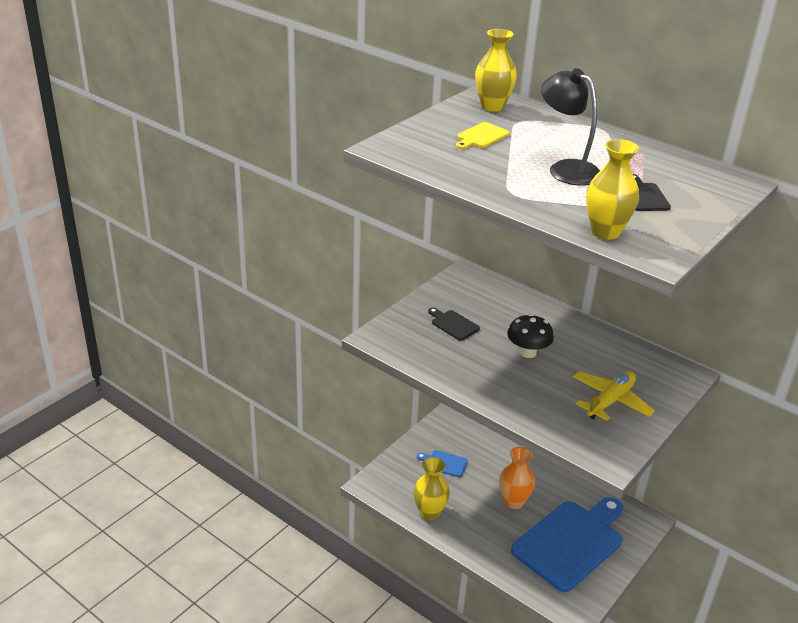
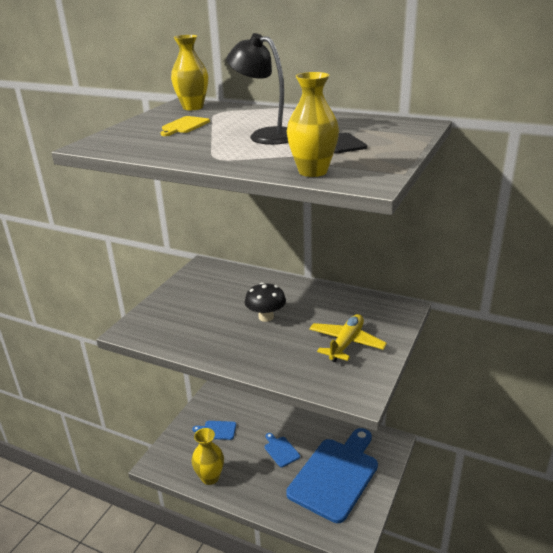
camera: 10 degrees left, 5 degrees down
black cutting board [428,308,480,340] -> none
orange vase [499,447,535,509] -> blue cutting board [265,433,300,467]

